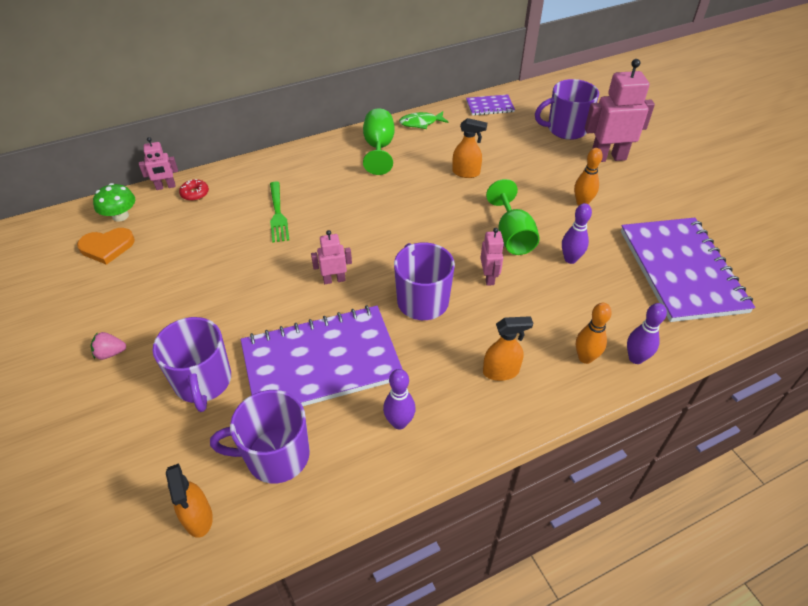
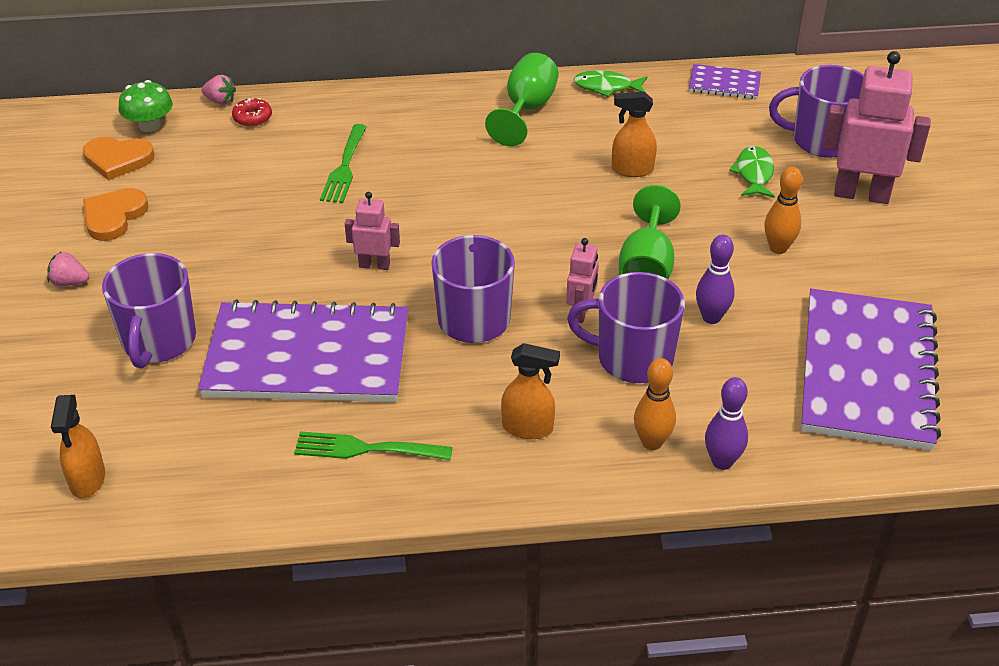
camera: 20 degrees right, 5 degrees down
pink robot [139,137,178,190] -> pink strawberry [202,75,236,105]
purple mug [210,390,310,484] -> purple mug moved to [567,272,685,383]
purple bowling pin [383,369,416,430] -> green fork [294,431,453,460]
orange spray bottle [452,118,487,178] -> orange spray bottle turned 150 degrees clockwise [612,92,657,177]
none -> orange heart [83,188,148,241]
none -> green fish [729,146,775,198]

